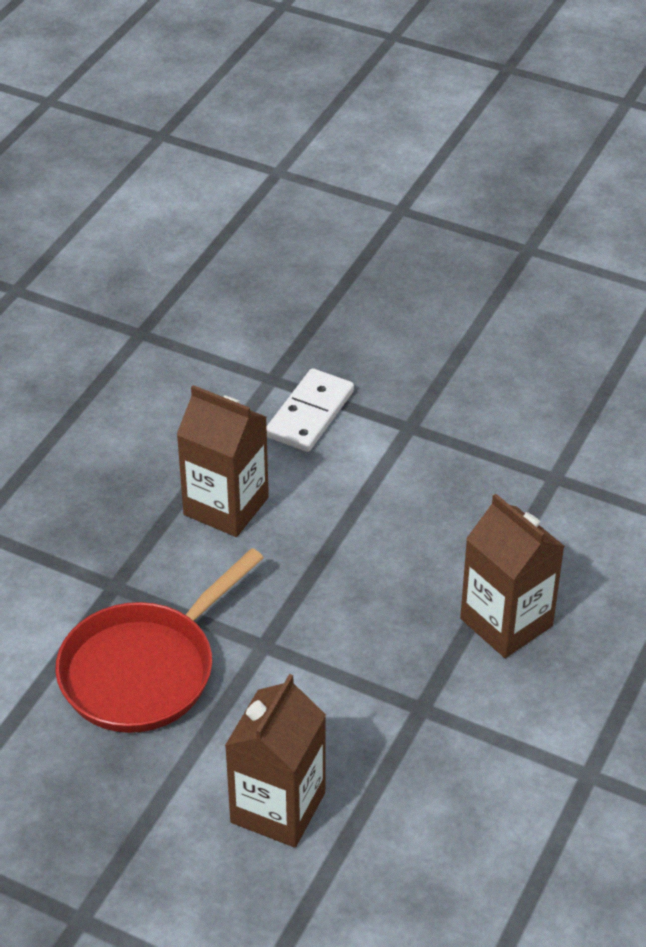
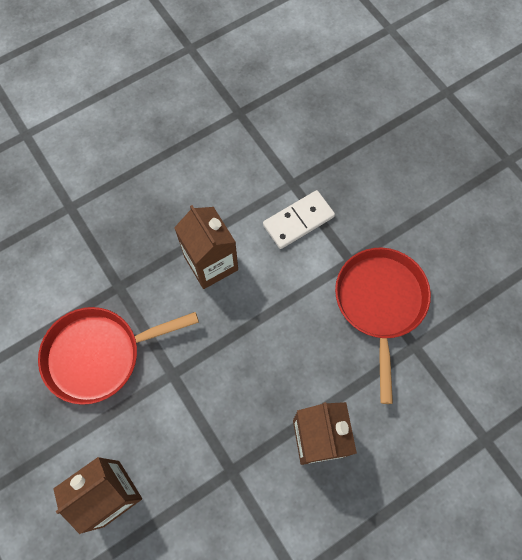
camera: 30 degrees right, 25 degrees up
none -> red pan [335,248,431,404]

